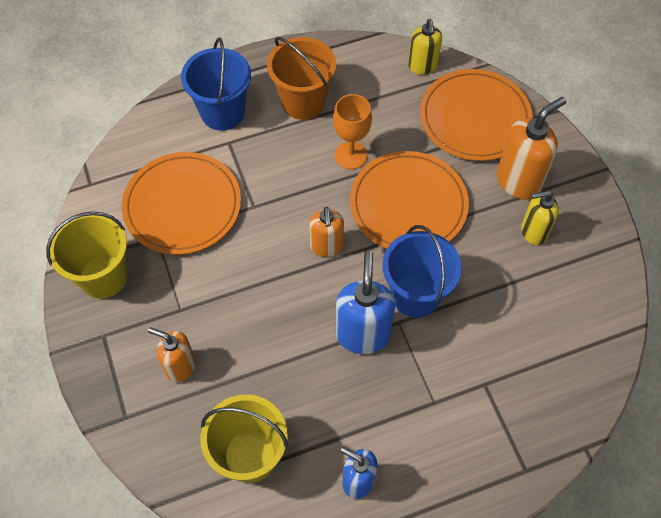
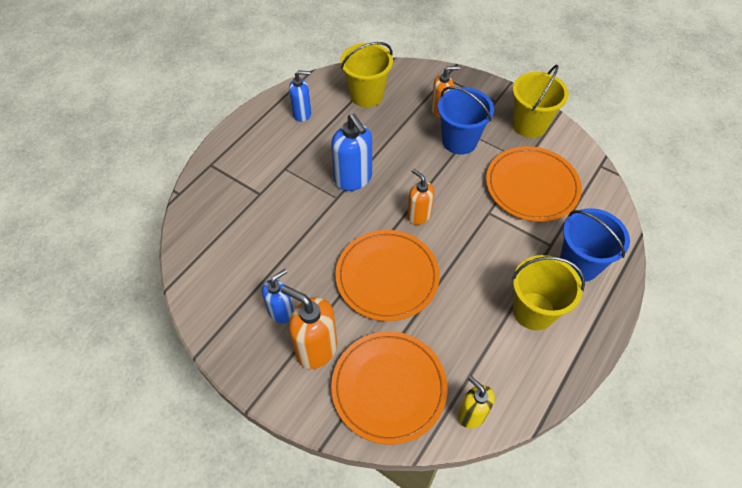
camera: 145 degrees right, 5 degrees down
orange bucket [267,37,336,120] -> yellow bucket [512,255,585,331]
orange goblet [333,94,372,169] -> none
blue bucket [382,225,462,318] -> blue bucket moved to [438,86,494,155]
orange soap dispenser [497,97,566,199] -> orange soap dispenser turned 105 degrees clockwise [281,285,337,369]
yellow soap dispenser [521,190,559,245] -> blue soap dispenser [262,269,294,323]

